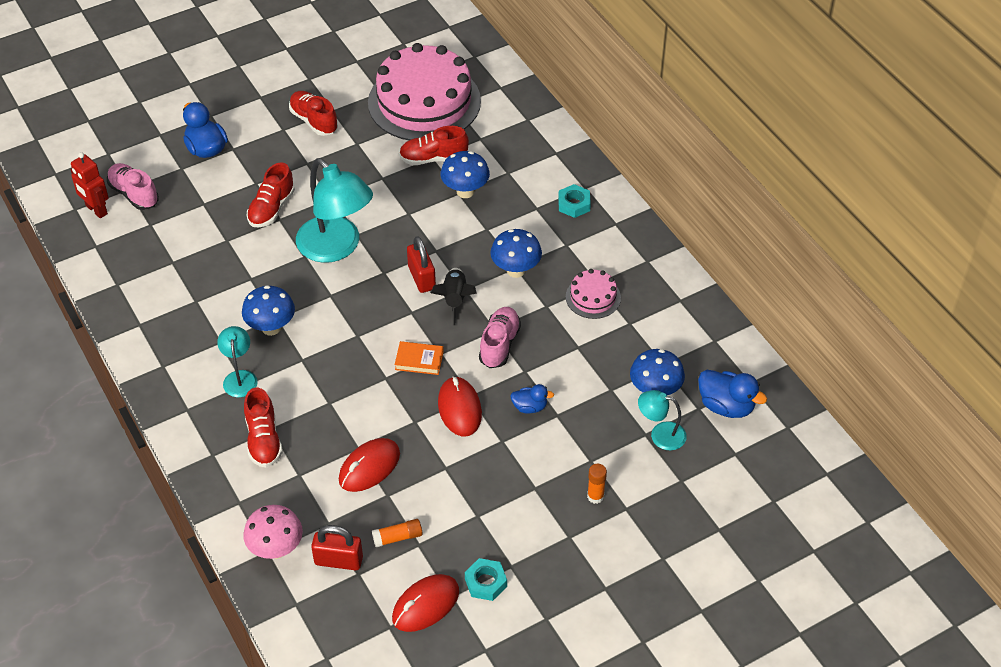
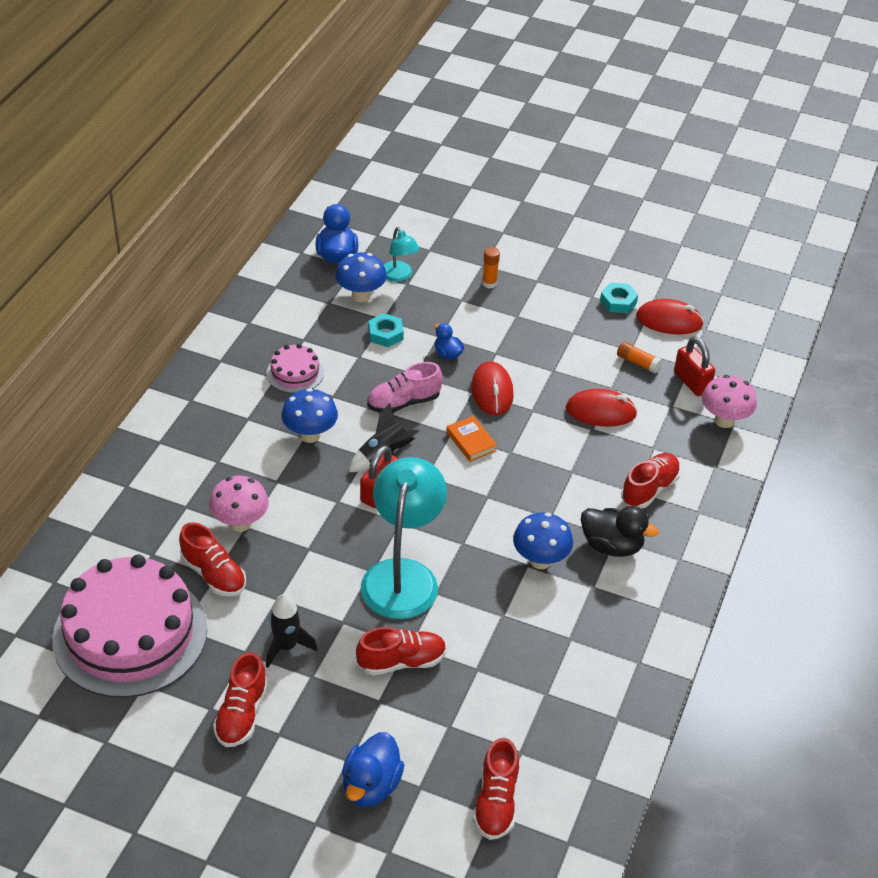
camera: 130 degrees left, 5 degrees down
red robot [71,152,109,218] -> none
pink shoe [107,163,159,210] -> red shoe [473,738,519,840]
turquoise lamp [217,326,258,397] -> black duck [581,506,659,557]
red mouse [438,376,482,436] -> red mouse turned 45 degrees counterclockwise [471,361,514,415]
blue mushroom [440,151,490,198] -> pink mushroom [209,476,269,532]
turquoise nut [558,184,591,218] -> turquoise nut moved to [368,313,404,347]
none -> black rocket [266,594,317,668]

